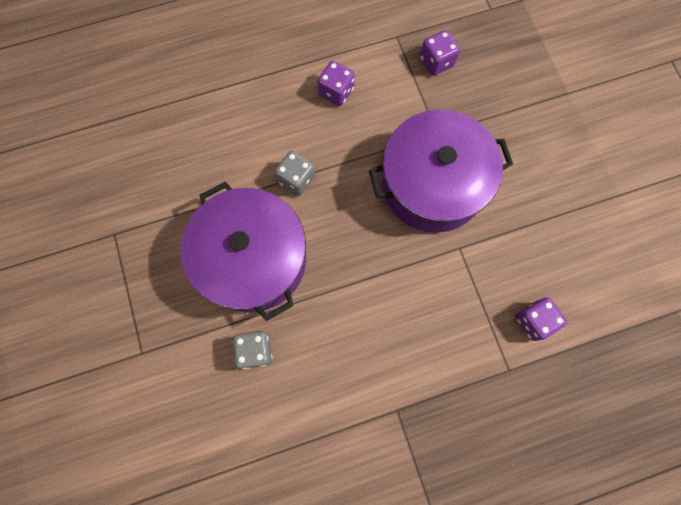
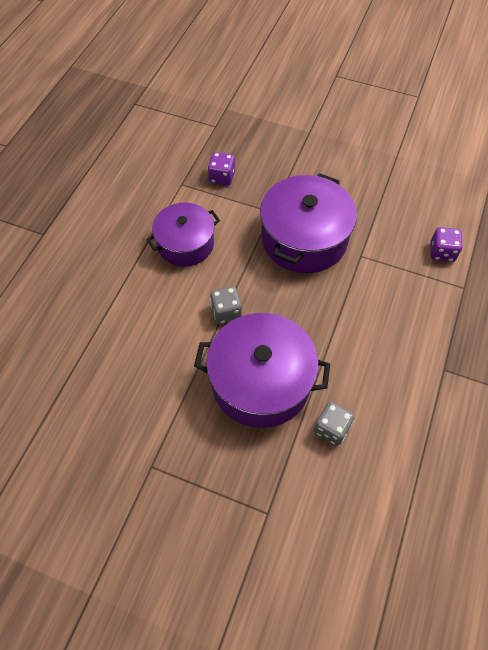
camera: 50 degrees left, 15 degrees down
purple dice [318,61,355,106] -> purple pot [147,203,220,267]

